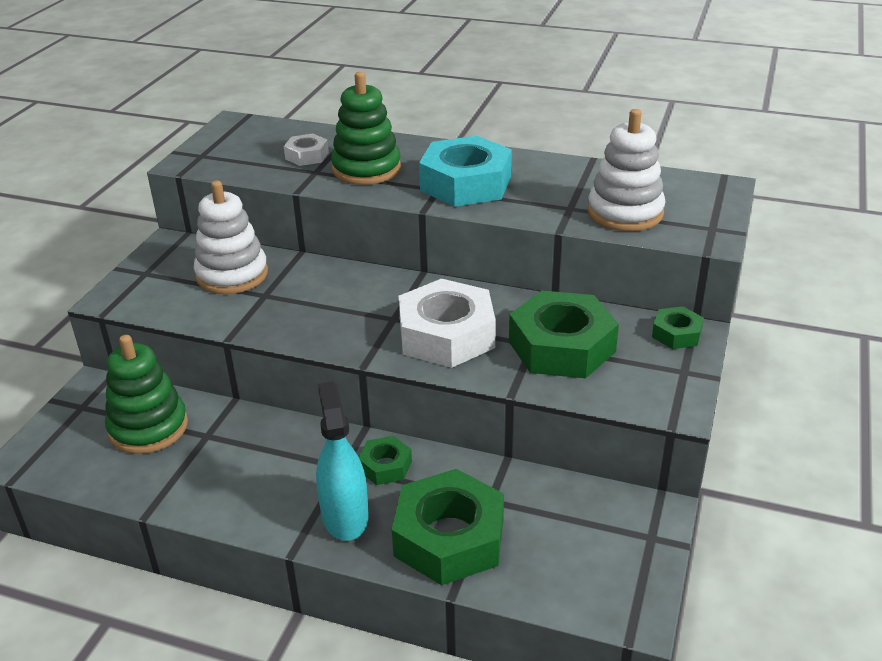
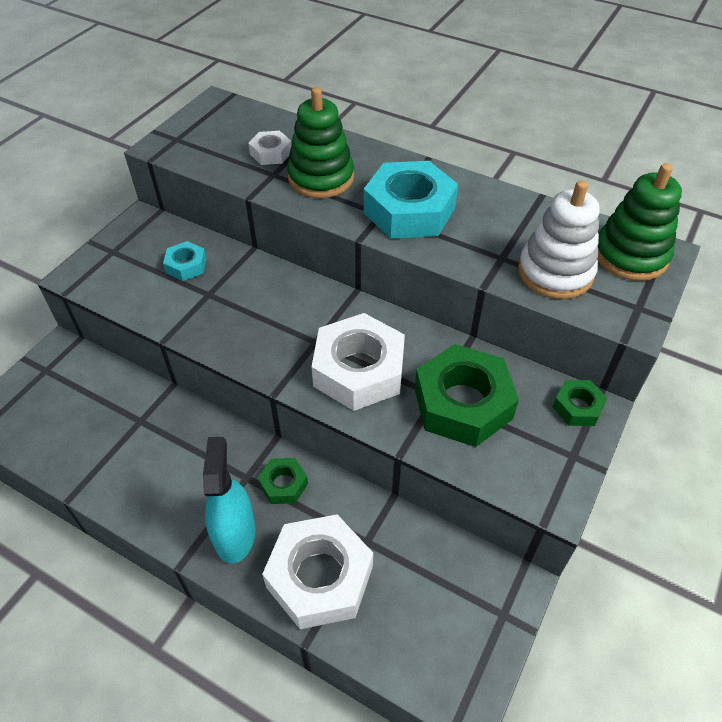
camera: 10 degrees right, 15 degrees up
green stacking toy [105,335,188,454] -> green stacking toy moved to [597,163,682,281]
white stacking toy [194,181,268,294] -> turquoise nut [163,241,207,281]
green nut [392,469,504,585] -> white nut [262,514,373,629]

